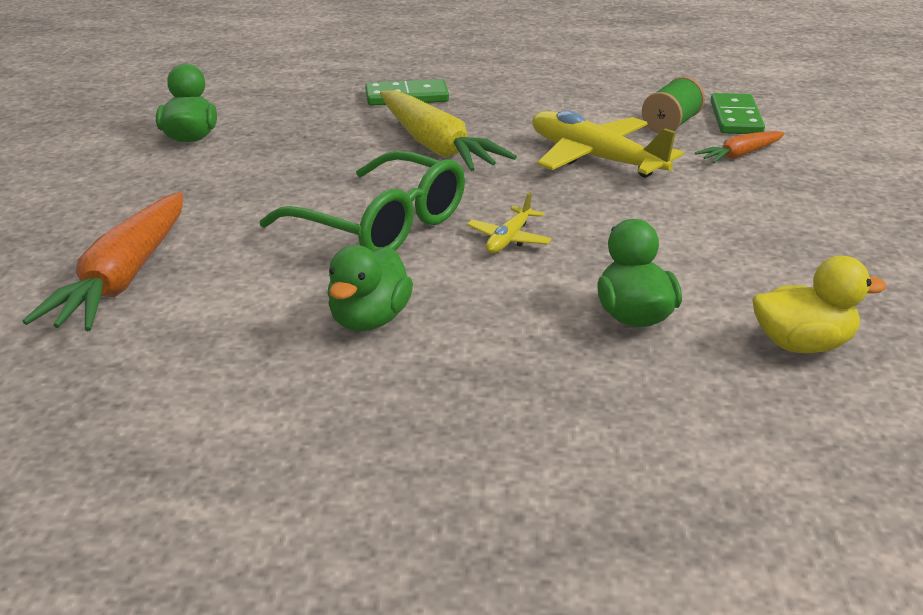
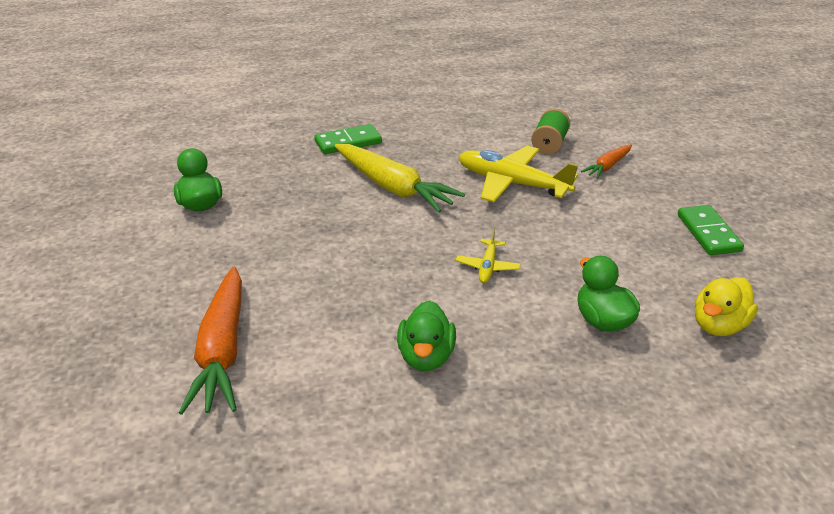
camera: 15 degrees left, 5 degrees up
green glasses [260,150,465,251] -> none
green domino [710,93,765,134] -> green domino moved to [678,205,744,255]
yellow duck [752,256,886,353] -> yellow duck turned 150 degrees clockwise [695,277,758,336]

